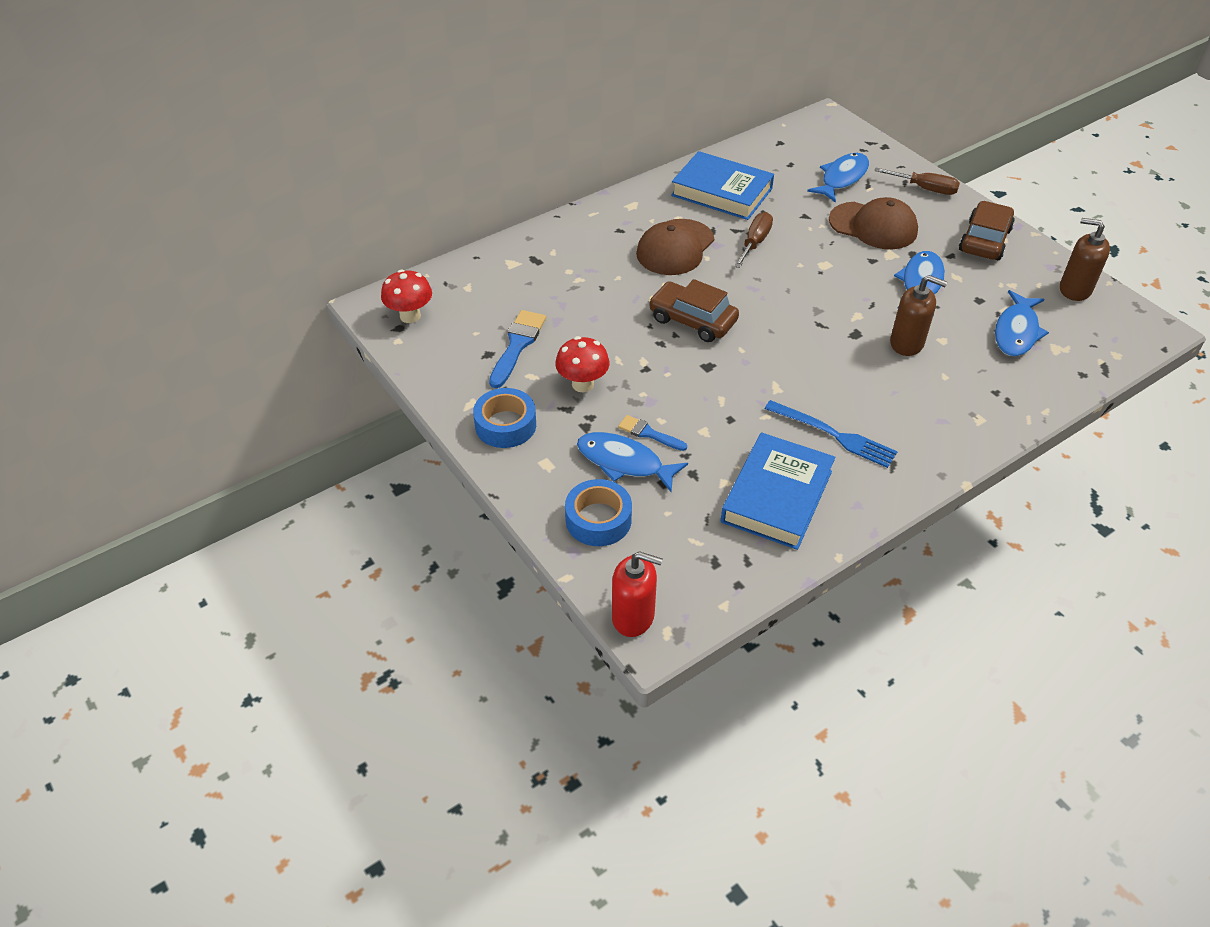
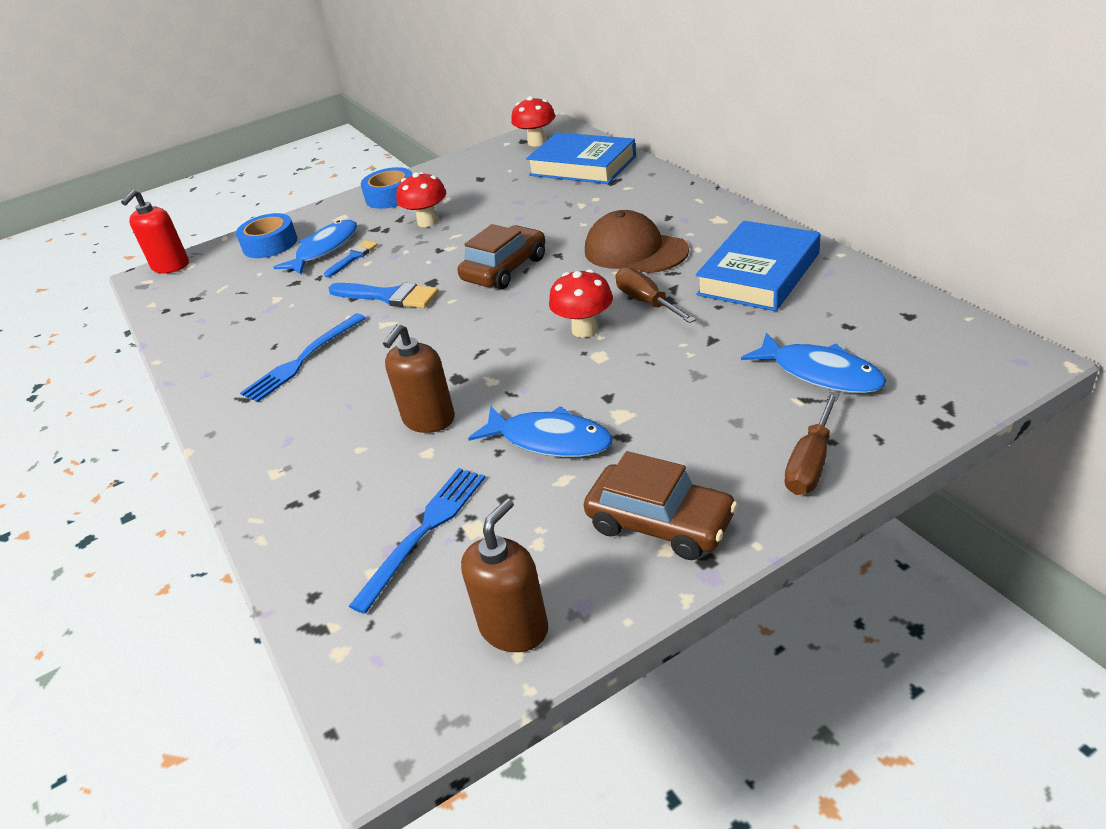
camera: 100 degrees right, 10 degrees down
blue brush [489,310,546,388] -> blue brush moved to [329,283,439,308]
blue book [721,432,835,550] -> blue book moved to [526,132,636,184]
brown screwdriver [734,212,773,268] -> brown screwdriver turned 150 degrees counterclockwise [616,267,696,323]
brown cap [829,197,918,249] -> none
blue fish [995,290,1049,357] -> blue fork [349,468,485,614]
none -> red mushroom [549,269,613,338]

